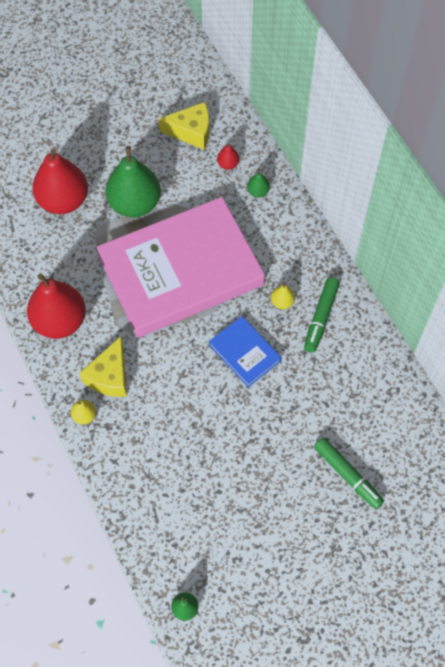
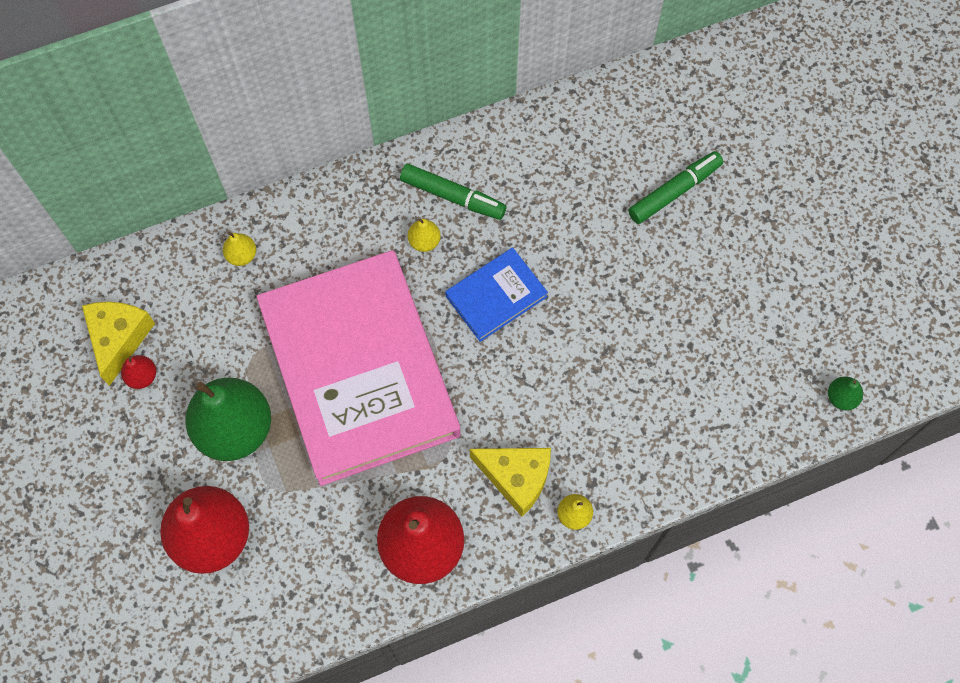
camera: 85 degrees left, 5 degrees up
red pear [217,143,239,170] -> red pear moved to [121,355,156,389]
green pear [247,169,270,197] -> yellow pear [223,232,256,266]

